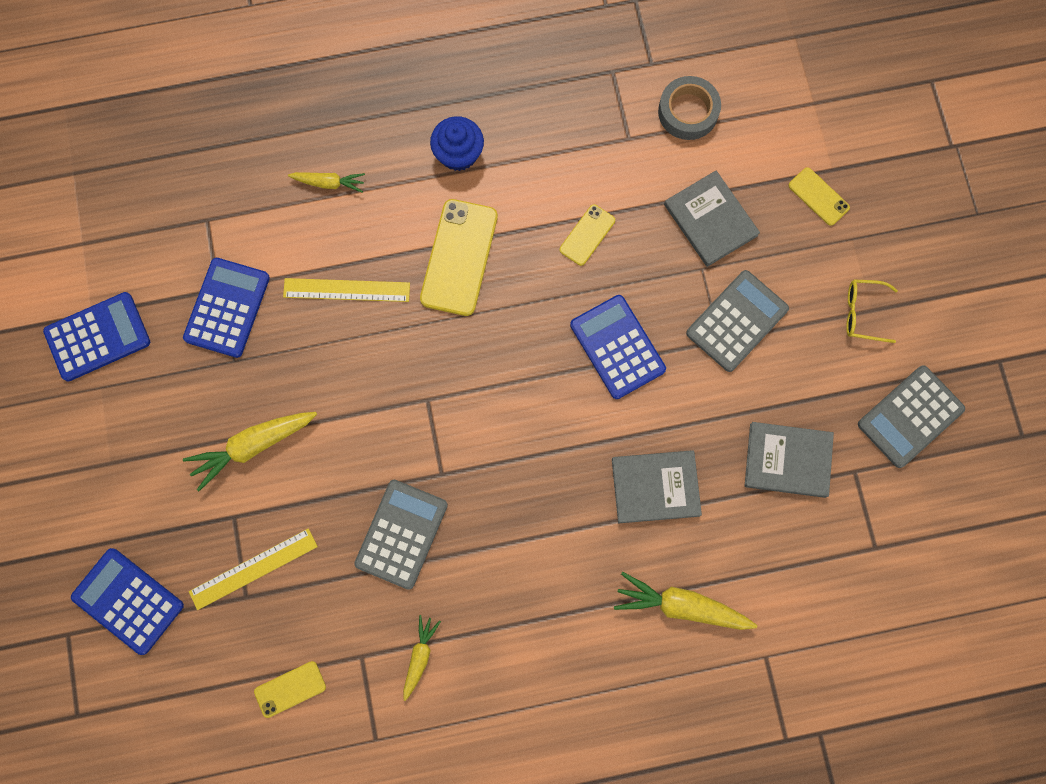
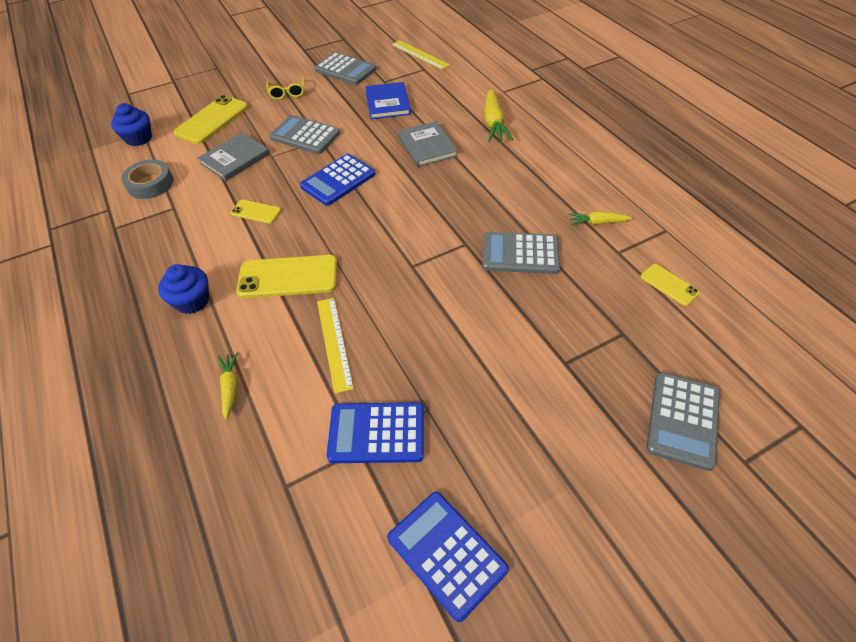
camera: 105 degrees left, 25 degrees down
blue calculator [71,548,184,655] -> grey calculator [646,372,720,471]
yellow carrot [183,412,317,491] -> none
yellow ruler [189,528,318,610] -> yellow ruler moved to [392,40,450,70]
grey book [745,422,834,498] -> blue book [365,82,411,119]
yellow phone [788,167,850,226] -> yellow phone [174,95,248,144], size x1.86
none -> blue cupcake [111,103,152,146]

